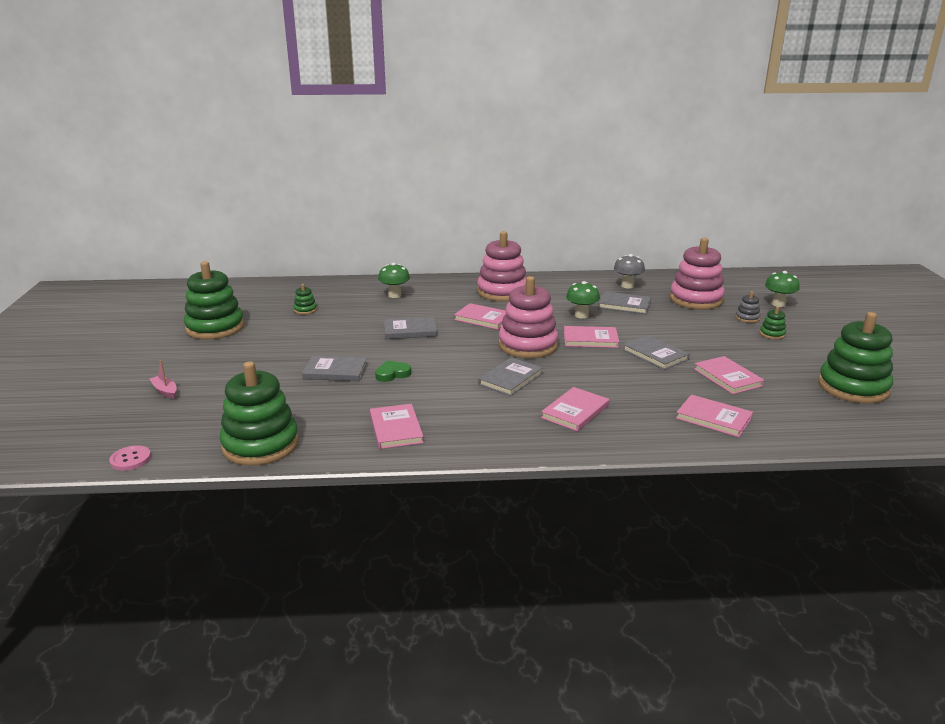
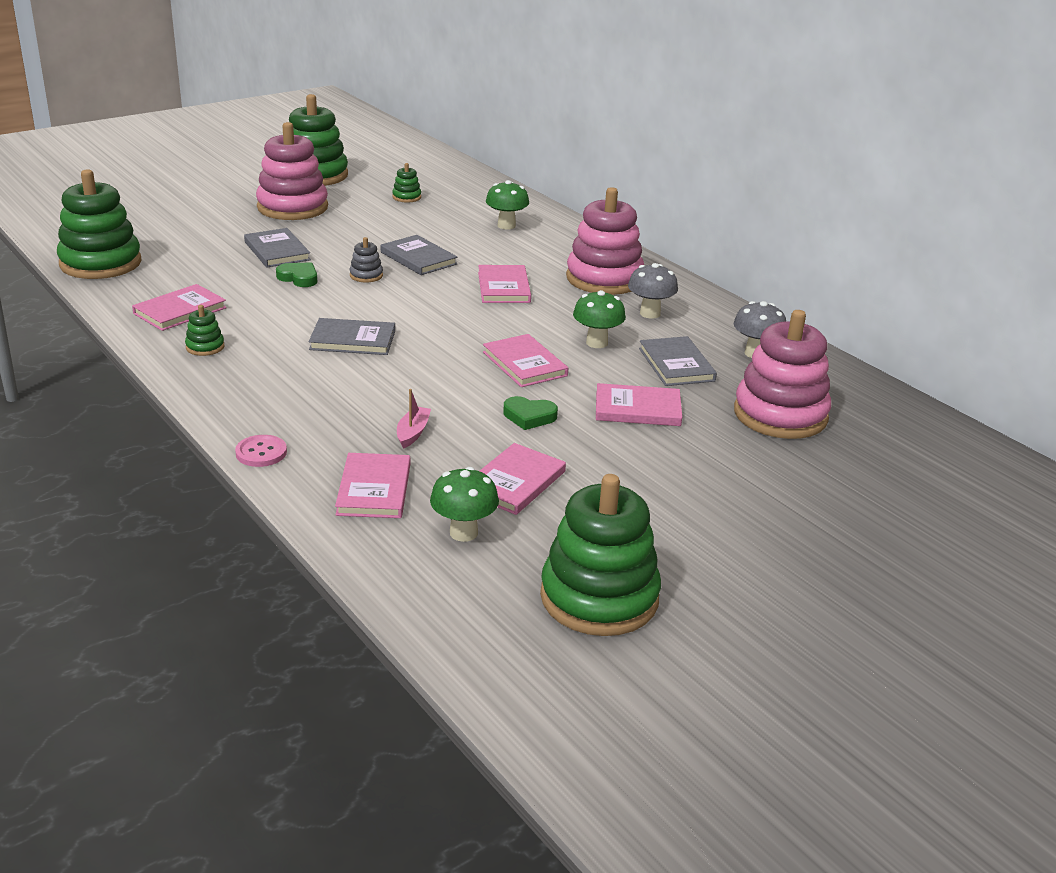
camera: 55 degrees right, 5 degrees up
pink button [109,445,151,471] -> pink button moved to [235,435,287,467]
pink boat [150,360,177,399] -> pink boat moved to [397,389,431,449]
pink stacking toy [499,276,558,358] -> pink stacking toy moved to [256,122,328,220]
pink book [541,387,609,432] -> pink book moved to [596,383,682,426]
grey book [623,335,690,370] -> green heart [503,396,558,430]
grey stacking toy [735,291,760,323] -> grey stacking toy moved to [349,237,383,282]
green stacking toy [760,306,786,339] -> green stacking toy moved to [185,305,224,356]
green mushroom [765,271,800,307] -> green mushroom moved to [430,467,499,542]
none -> grey mushroom [628,263,678,319]

